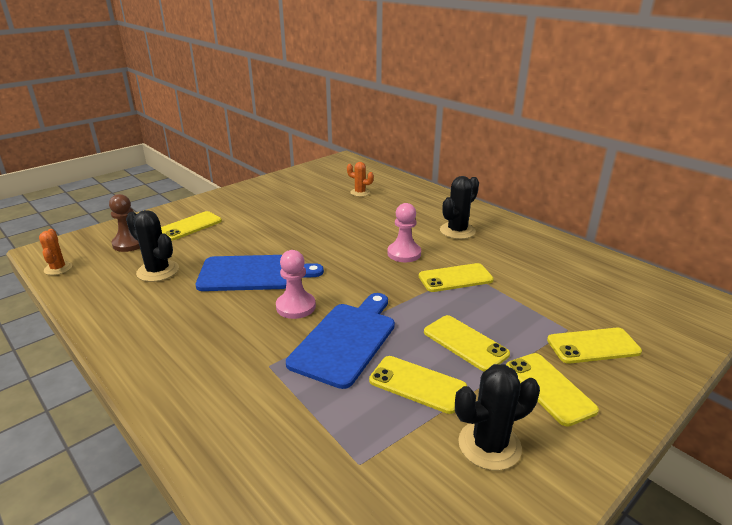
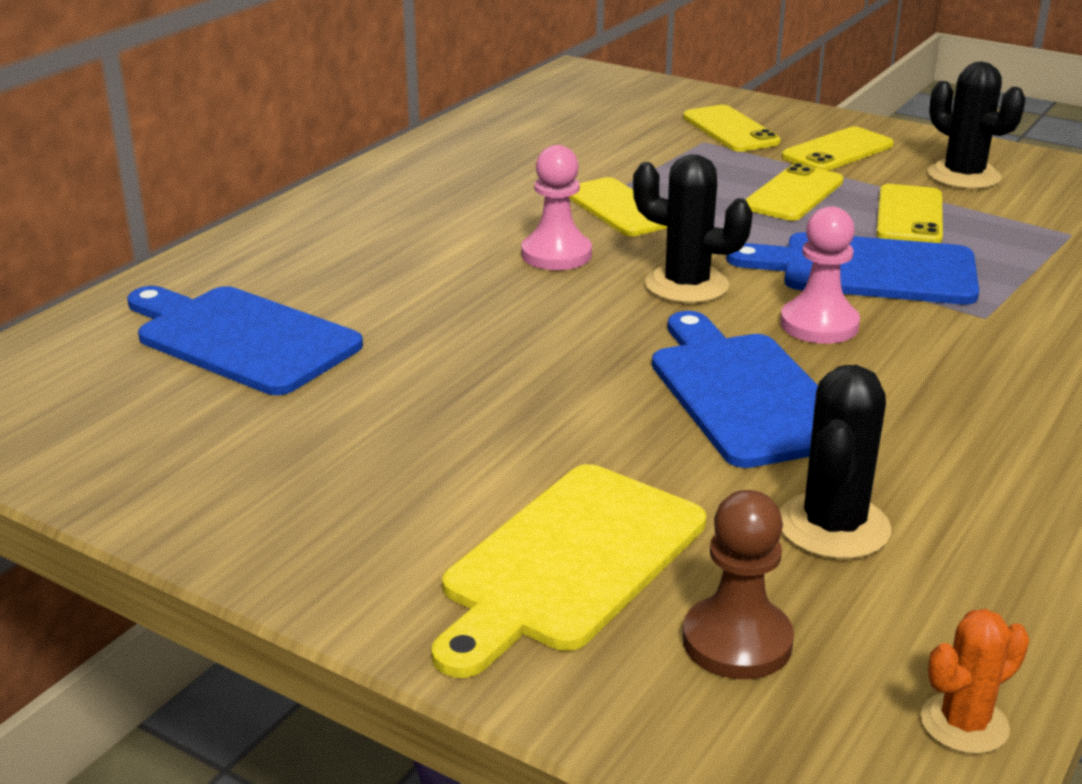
camera: 105 degrees left, 0 degrees up
yellow phone [161,211,222,241] -> yellow cutting board [431,464,706,678]
orange cactus [347,162,374,197] -> blue cutting board [127,286,363,395]
black cactus [440,176,479,239] -> black cactus moved to [633,154,753,303]

